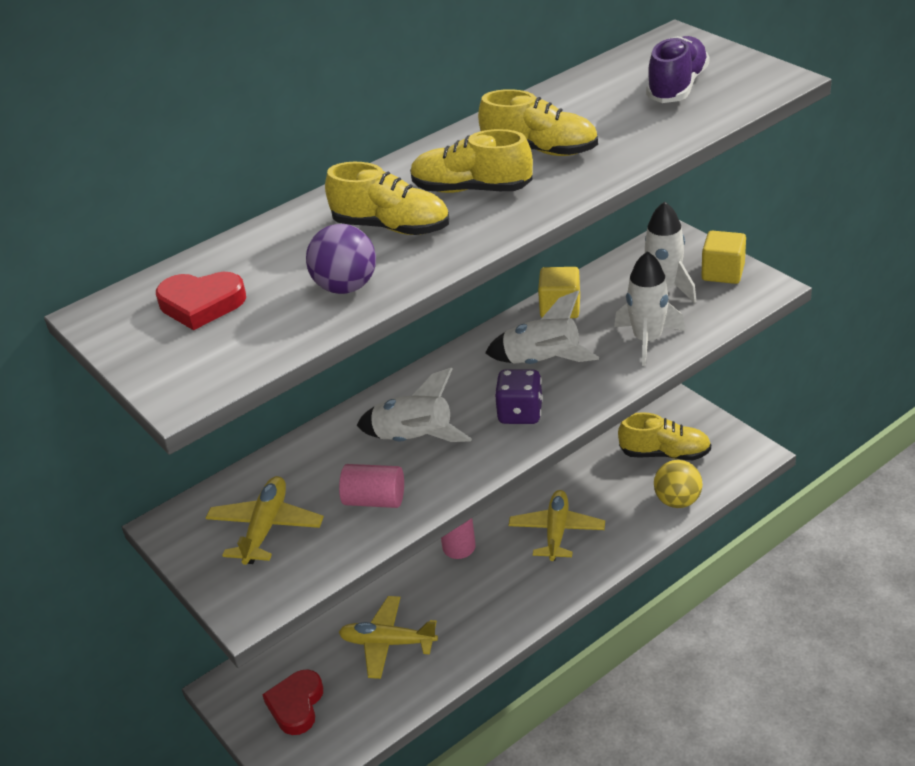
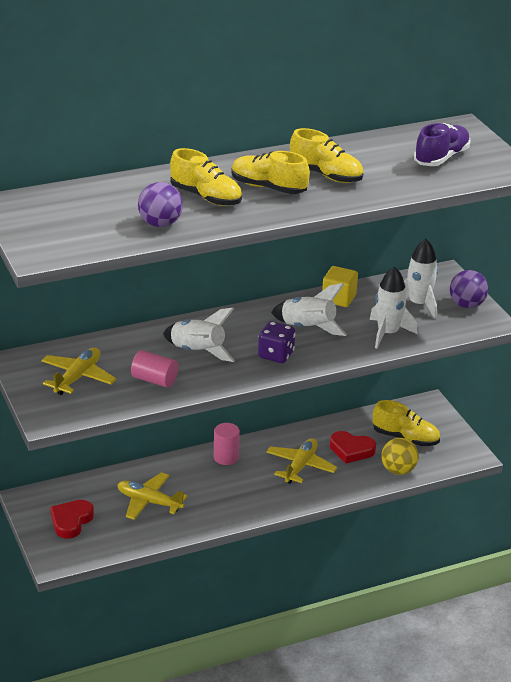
camera: 10 degrees right, 5 degrees down
red heart [156,272,246,330] -> red heart moved to [330,431,376,463]
yellow cube [701,231,746,284] -> purple ball [450,270,488,308]

